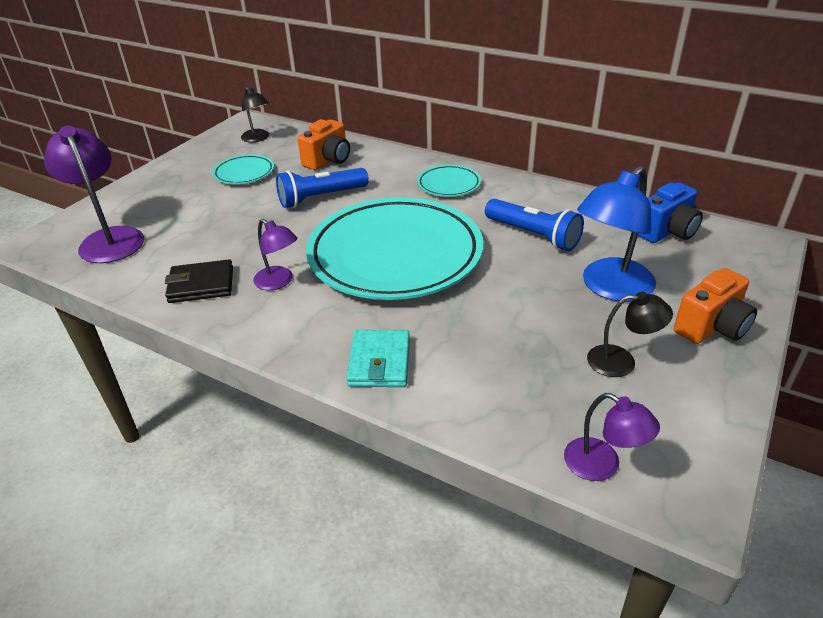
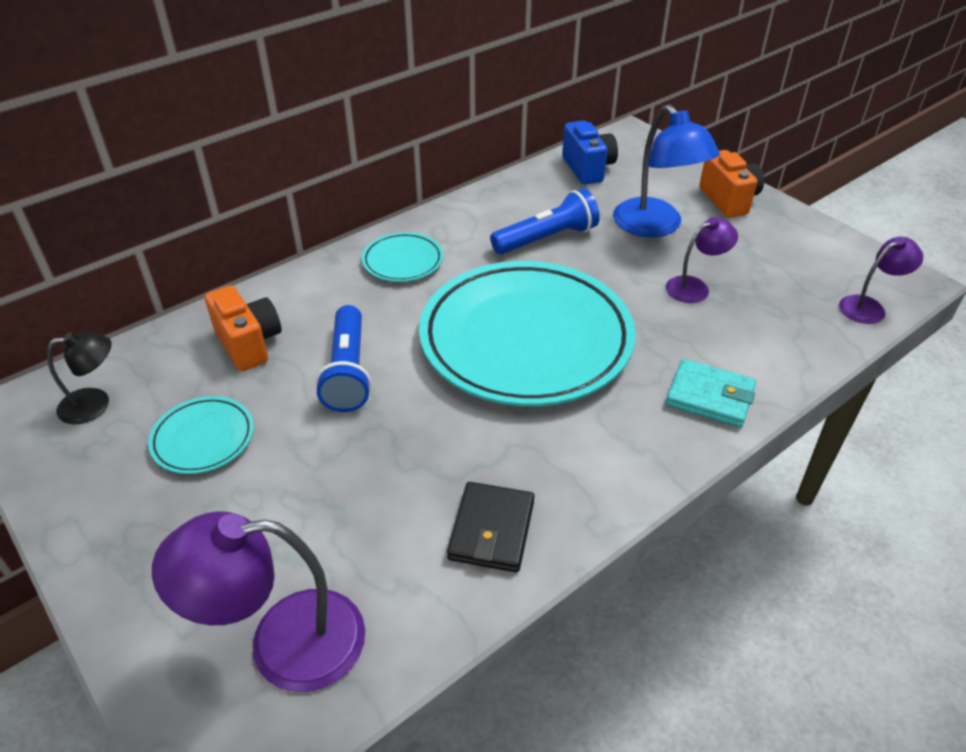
camera: 70 degrees left, 5 degrees up
purple lamp [253,219,298,290] -> purple lamp moved to [666,217,738,303]
black lamp [587,292,673,377] -> none

